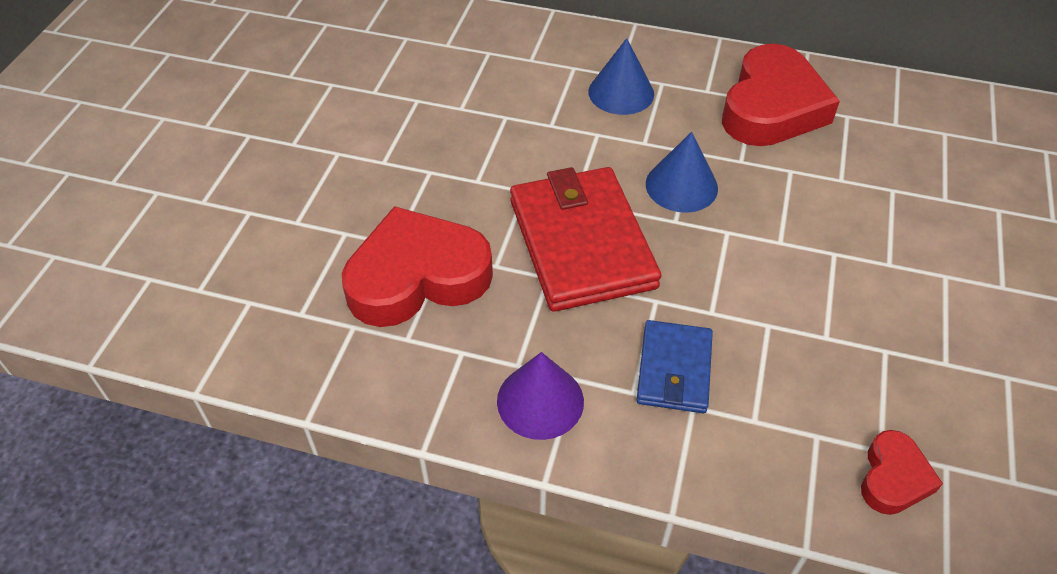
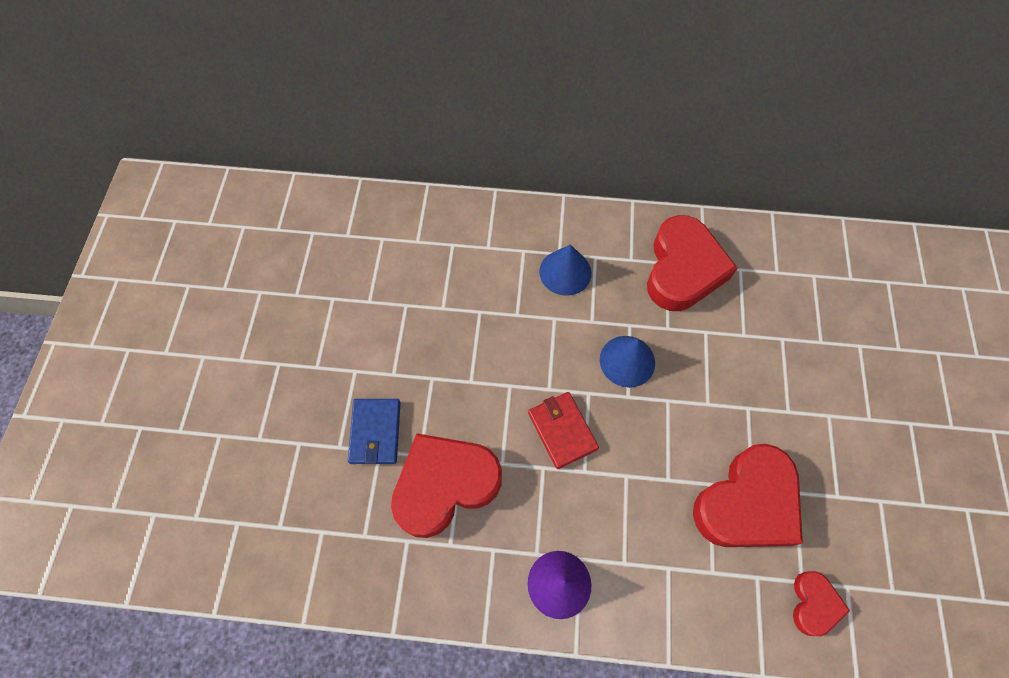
camera: 10 degrees left, 15 degrees up
red wallet [510,167,661,312] -> red wallet [528,392,599,469], size x0.55
blue wallet [636,320,713,413] -> blue wallet moved to [348,399,401,464]
none -> red heart [693,444,803,547]

